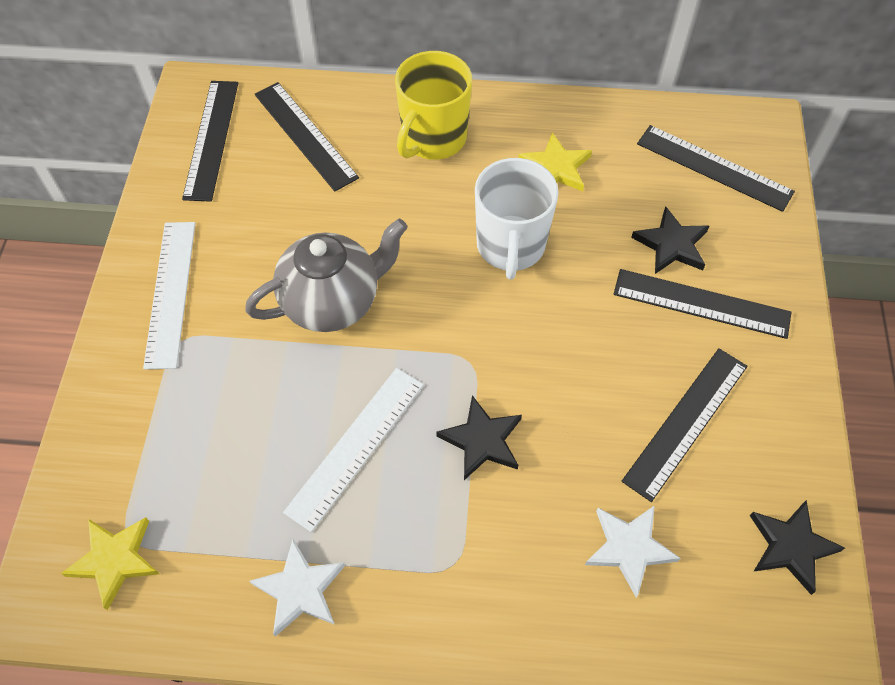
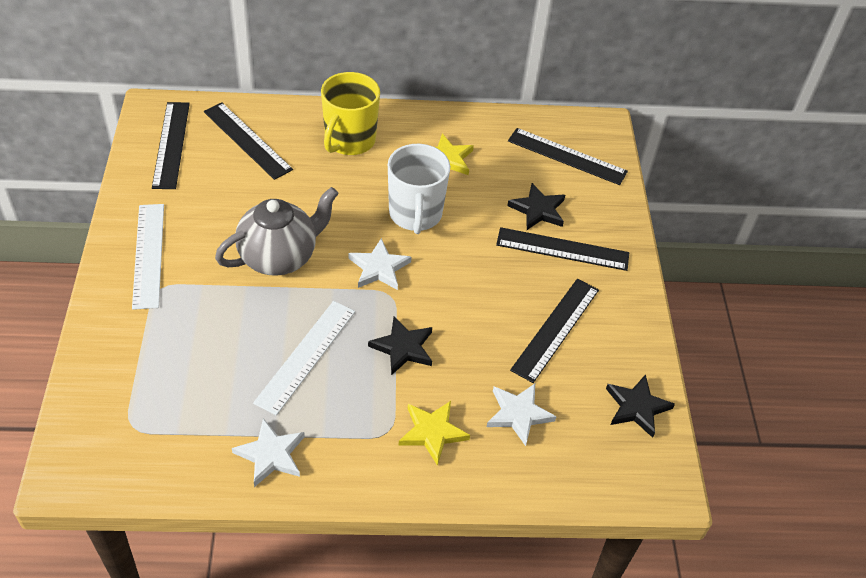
camera: 10 degrees left, 10 degrees down
yellow star [61,517,159,610] -> yellow star moved to [398,401,470,466]
none -> white star [348,238,412,290]

